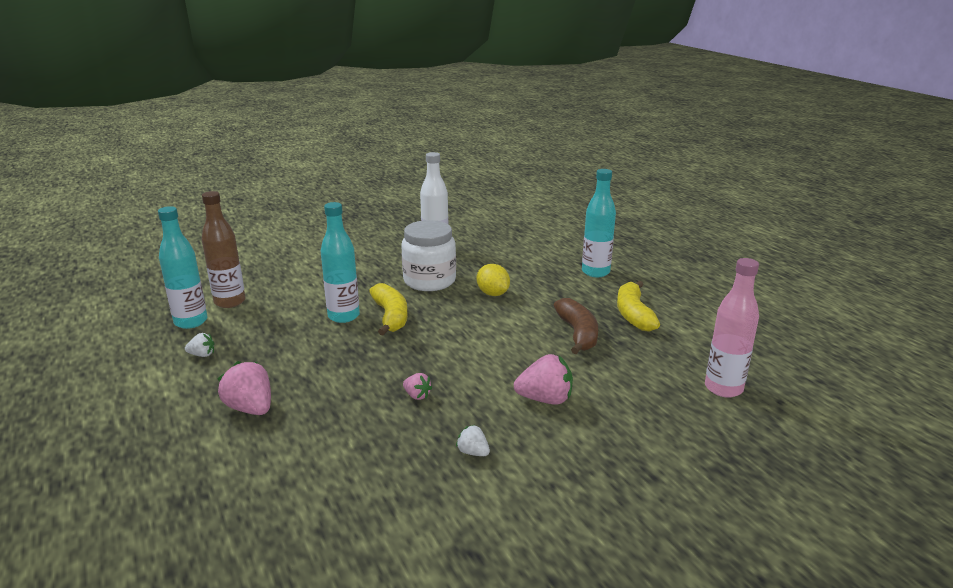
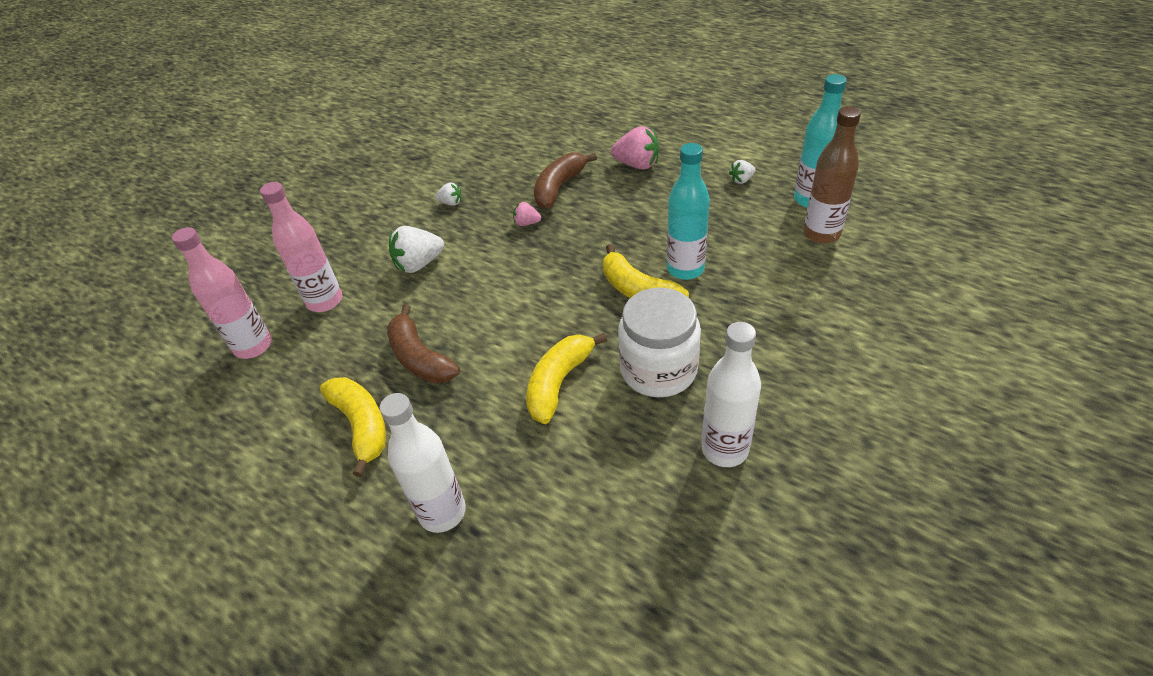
camera: 155 degrees right, 20 degrees up
yellow lemon [477,264,510,296] -> yellow banana [526,333,607,424]
pink strawberry [514,354,573,405] -> white strawberry [389,226,444,273]
turquoise bottle [582,169,616,277] -> white bottle [380,393,466,533]
none -> pink bottle [260,182,342,312]
none -> brown banana [534,152,597,209]

